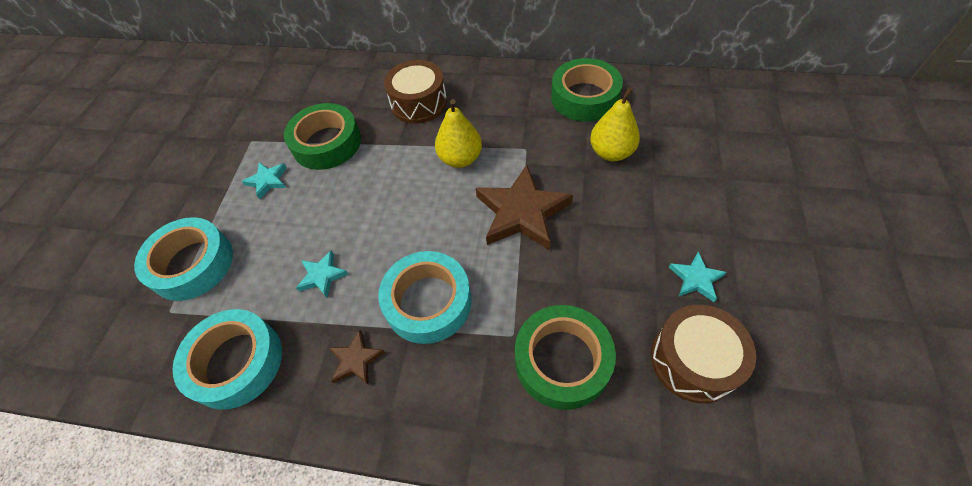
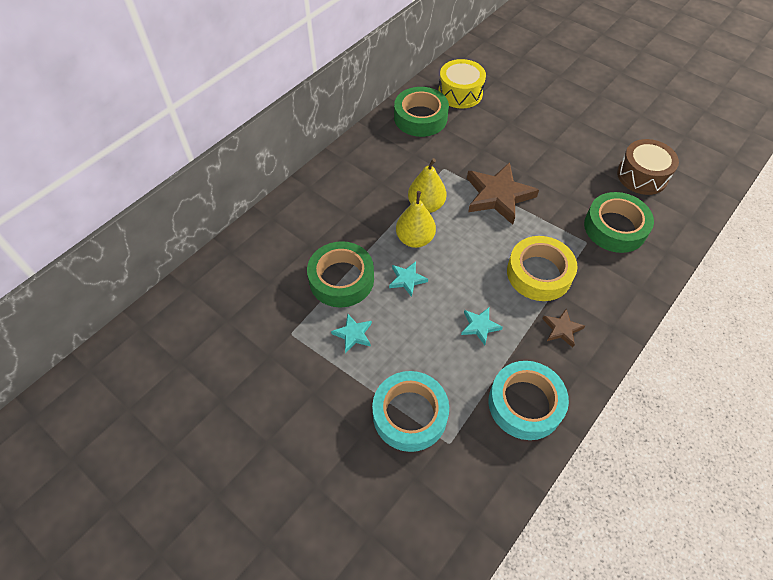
camera: 65 degrees left, 0 degrees up
turquoise tape [378,251,472,344] -> yellow tape [507,236,577,301]
brown drum [384,60,447,124] -> none
yellow pear [590,87,640,161] -> yellow pear moved to [396,191,436,248]
turquoise star [669,252,727,302] -> turquoise star moved to [389,261,428,297]
none -> yellow drum [438,59,486,109]

